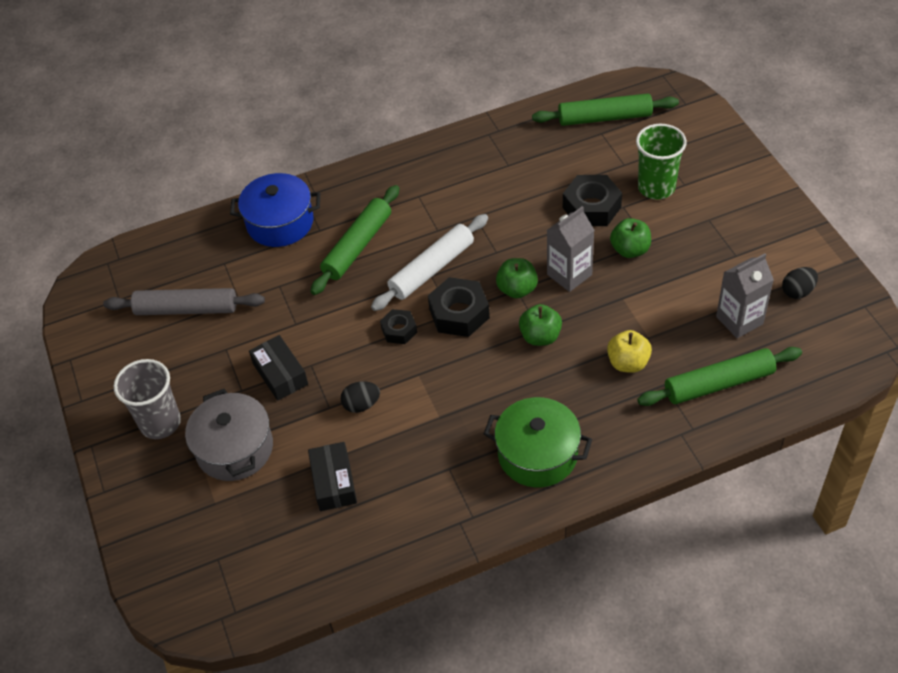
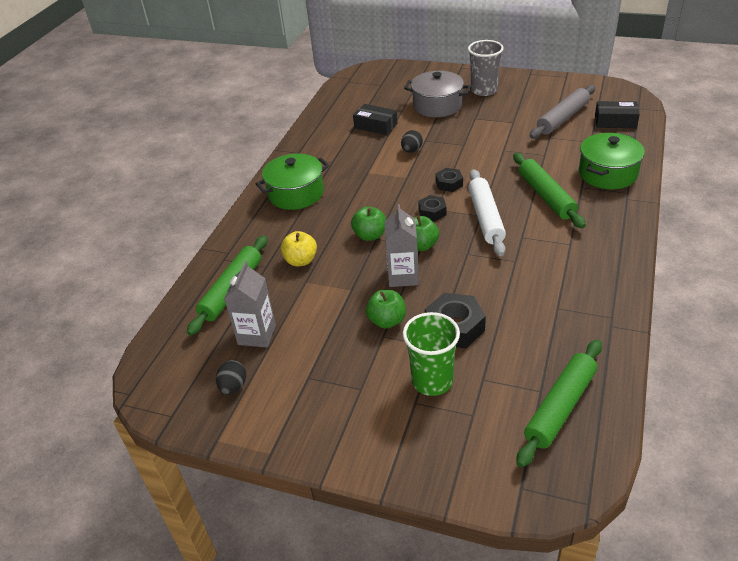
camera: 130 degrees right, 10 degrees down
blue pot [230,173,320,247] -> green pot [579,133,645,190]
black box [249,335,308,401] -> black box moved to [595,101,640,128]
black nut [428,277,490,337] -> black nut [418,195,447,221], size x0.59

